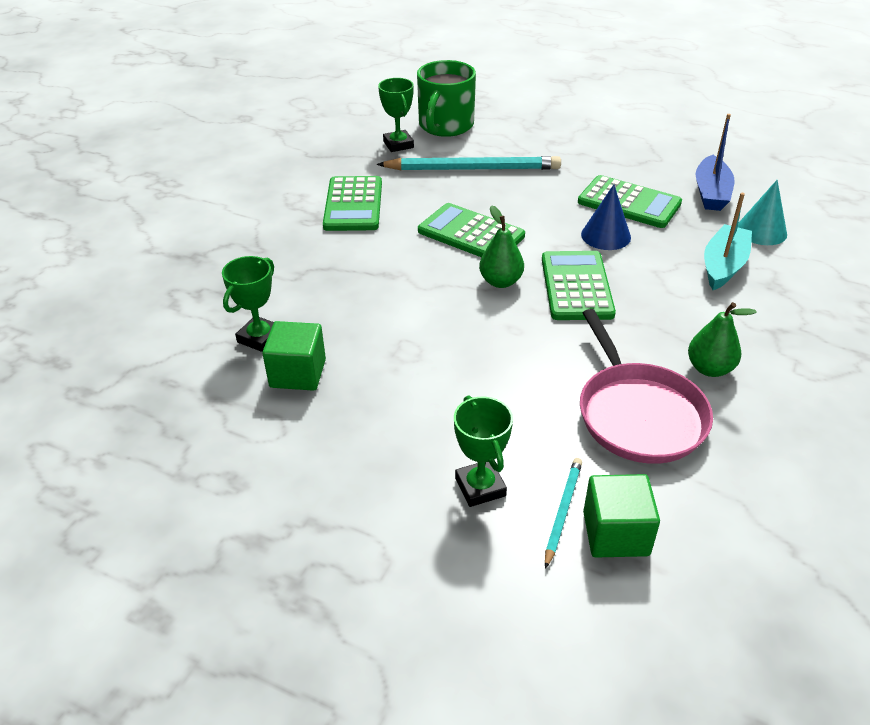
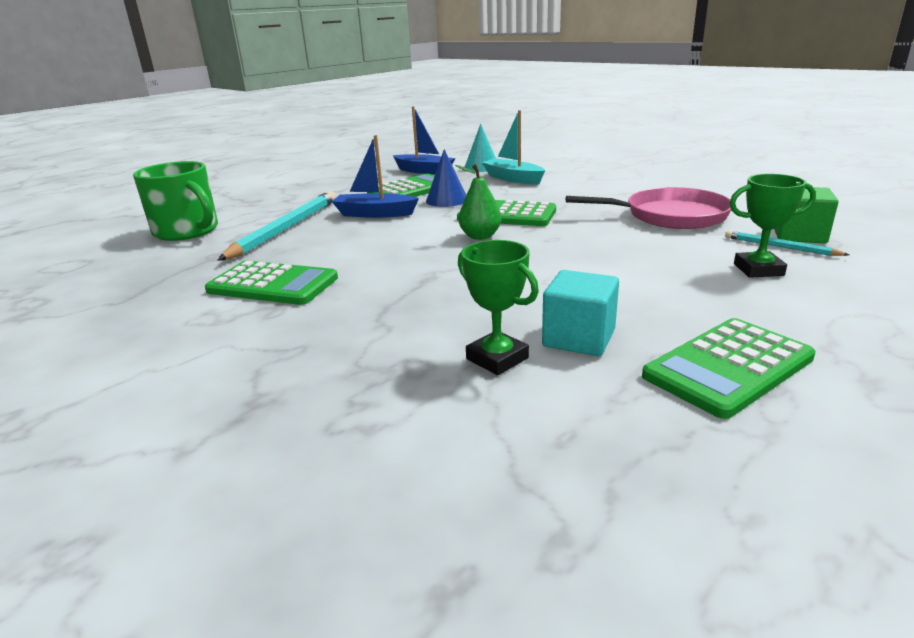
camera: 70 degrees left, 15 degrees down
green cube [262,321,326,391] -> turquoise cube [542,270,619,356]
green trophy [378,78,414,152] -> none
green calculator [418,203,525,257] -> green calculator moved to [642,318,816,419]
green pear [688,302,757,377] -> none
none -> blue boat [332,135,419,218]

